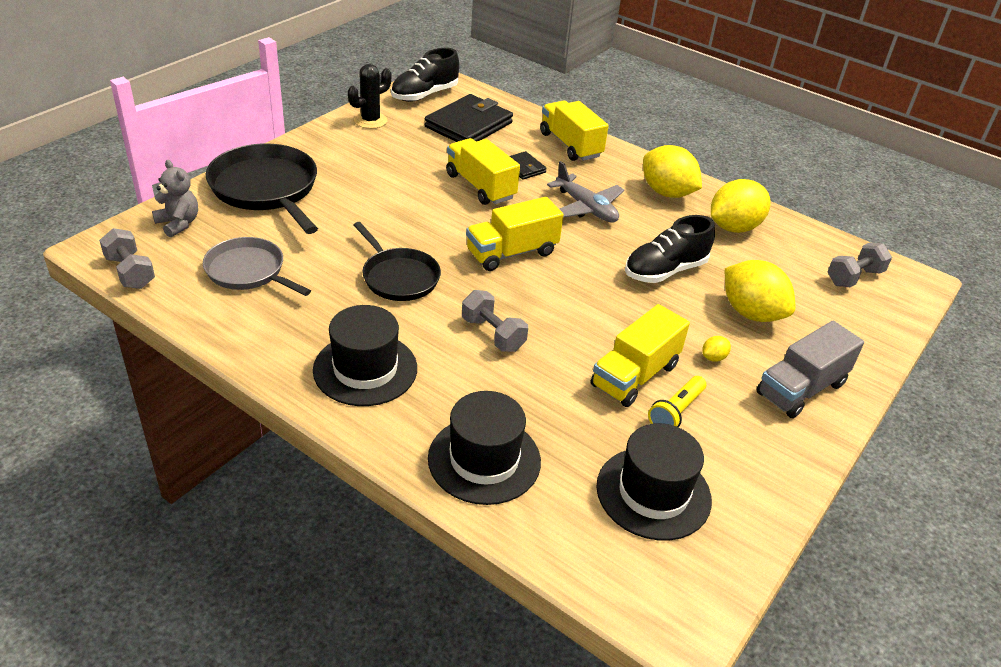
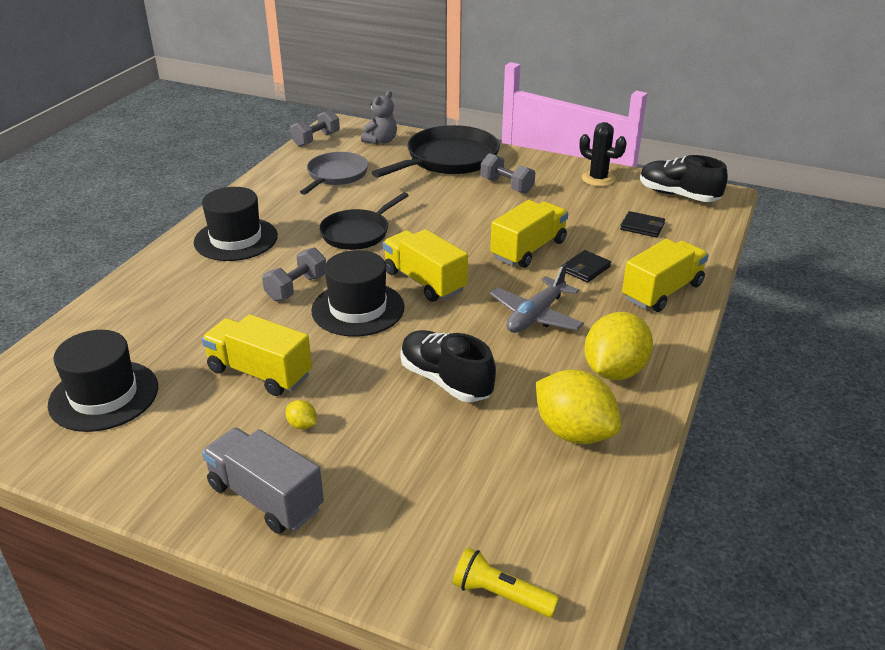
camera: 80 degrees right, 5 degrees down
black wallet [425,94,513,142] -> black wallet [620,211,665,237], size x0.48
black hat [428,391,541,505] -> black hat moved to [311,250,405,337]
yellow flashlight [648,376,706,427] -> yellow flashlight moved to [453,547,559,617]
yellow lemon [725,260,795,322] -> none
grey dumbbell [828,243,892,287] -> grey dumbbell moved to [480,153,535,194]

